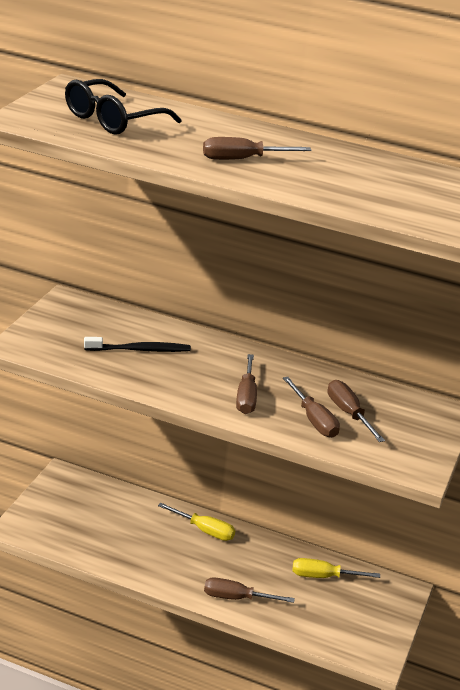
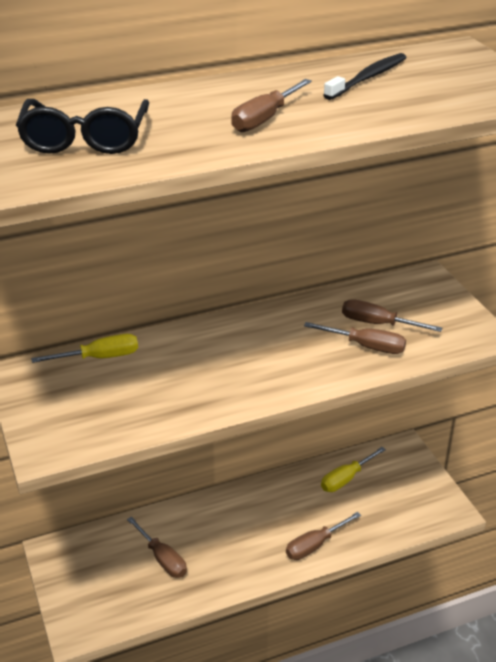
camera: 40 degrees left, 5 degrees up
black toothbrush [84,337,191,352] -> black toothbrush moved to [324,53,407,100]
yellow screwdriver [158,503,235,541] -> yellow screwdriver moved to [31,334,138,363]
brown screwdriver [236,354,257,414] -> brown screwdriver moved to [127,516,187,578]

